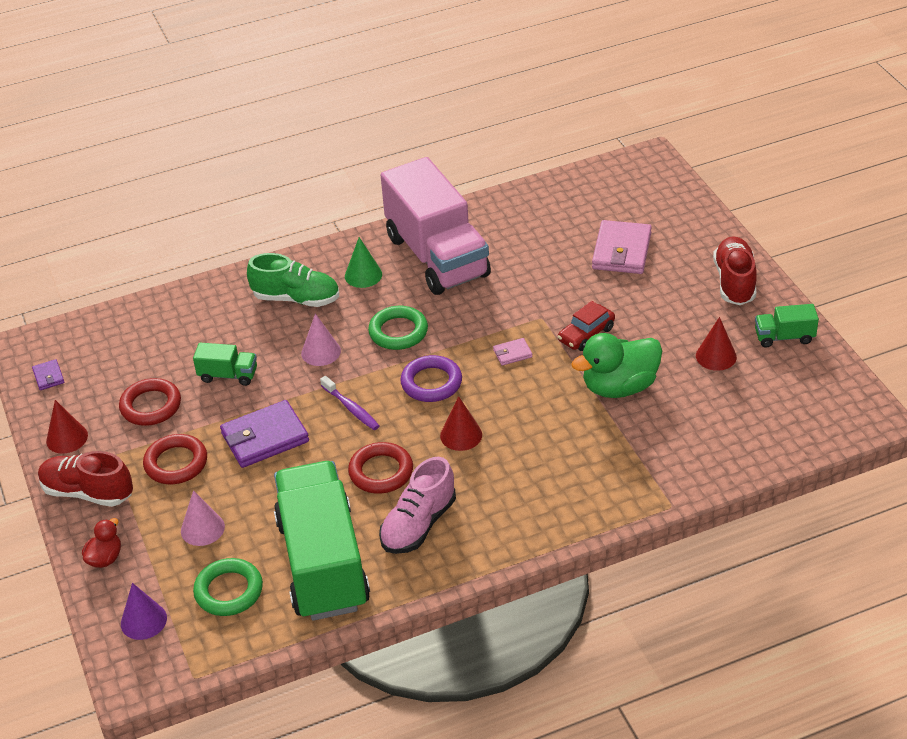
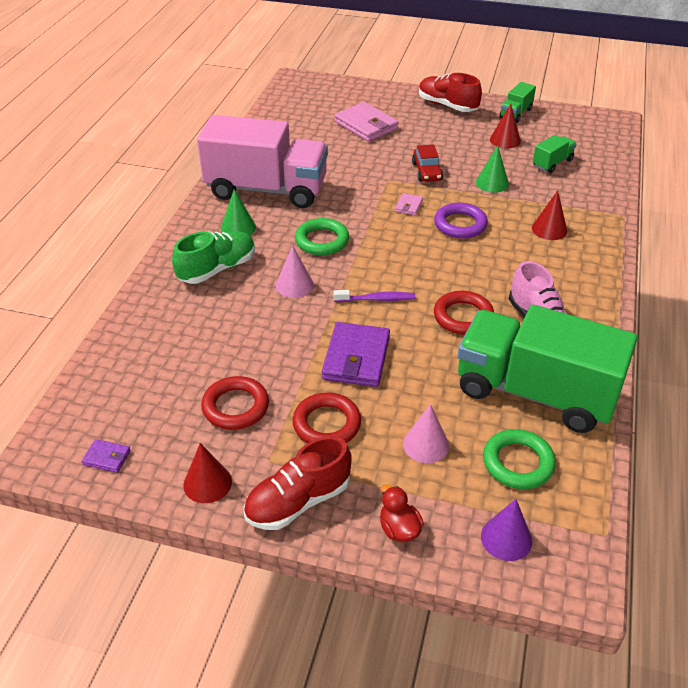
camera: 55 degrees left, 0 degrees up
green truck [193,343,257,386] -> green truck moved to [533,135,577,173]
purple ring [400,355,462,402] -> purple ring moved to [434,203,488,239]
red cone [440,396,482,451] -> red cone moved to [532,190,567,240]
green duck [571,333,662,398] -> green cone [476,145,509,193]

